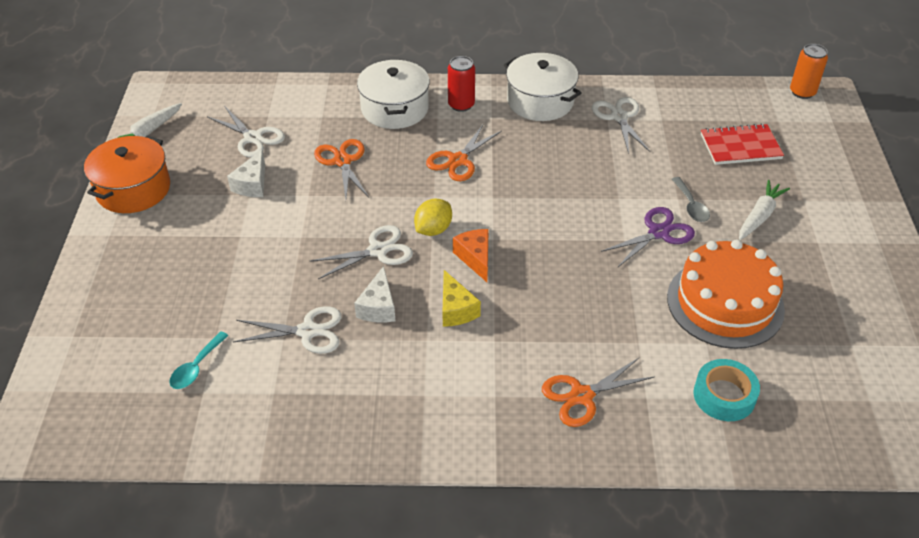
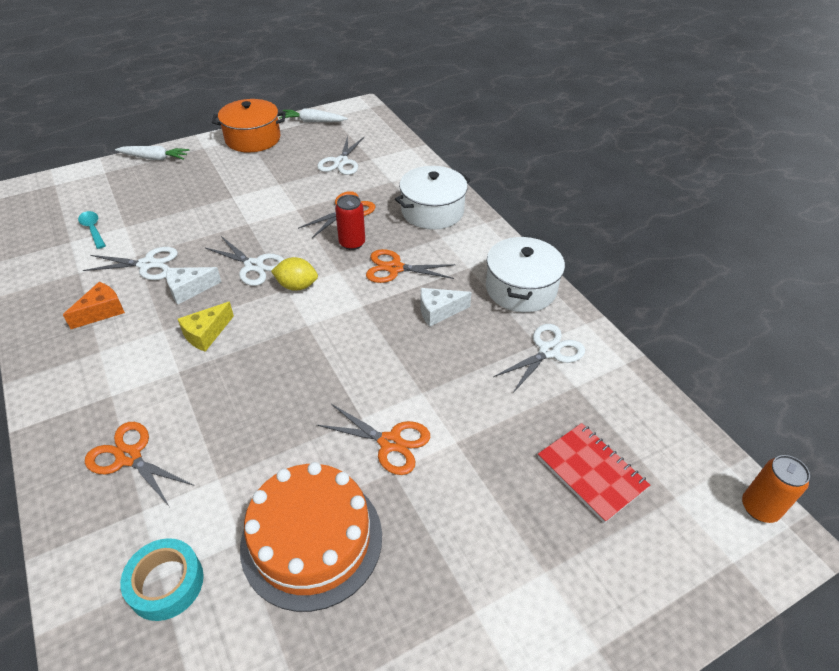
camera: 60 degrees right, 0 degrees up
turquoise spoon [170,331,229,389] -> turquoise spoon turned 60 degrees clockwise [78,211,106,249]
white cheese [227,150,265,197] -> white cheese moved to [420,288,472,327]
white scissors [233,306,342,354] -> white scissors turned 60 degrees counterclockwise [83,247,178,280]
red can [448,56,475,112] -> red can moved to [335,195,365,250]
orange cheese [453,229,489,282] -> orange cheese moved to [63,282,125,329]
purple scissors [601,207,695,267] -> orange scissors [317,404,430,475]
grey spoon [672,177,710,222] -> none
white carrot [739,180,790,240] -> white carrot moved to [115,146,189,160]

